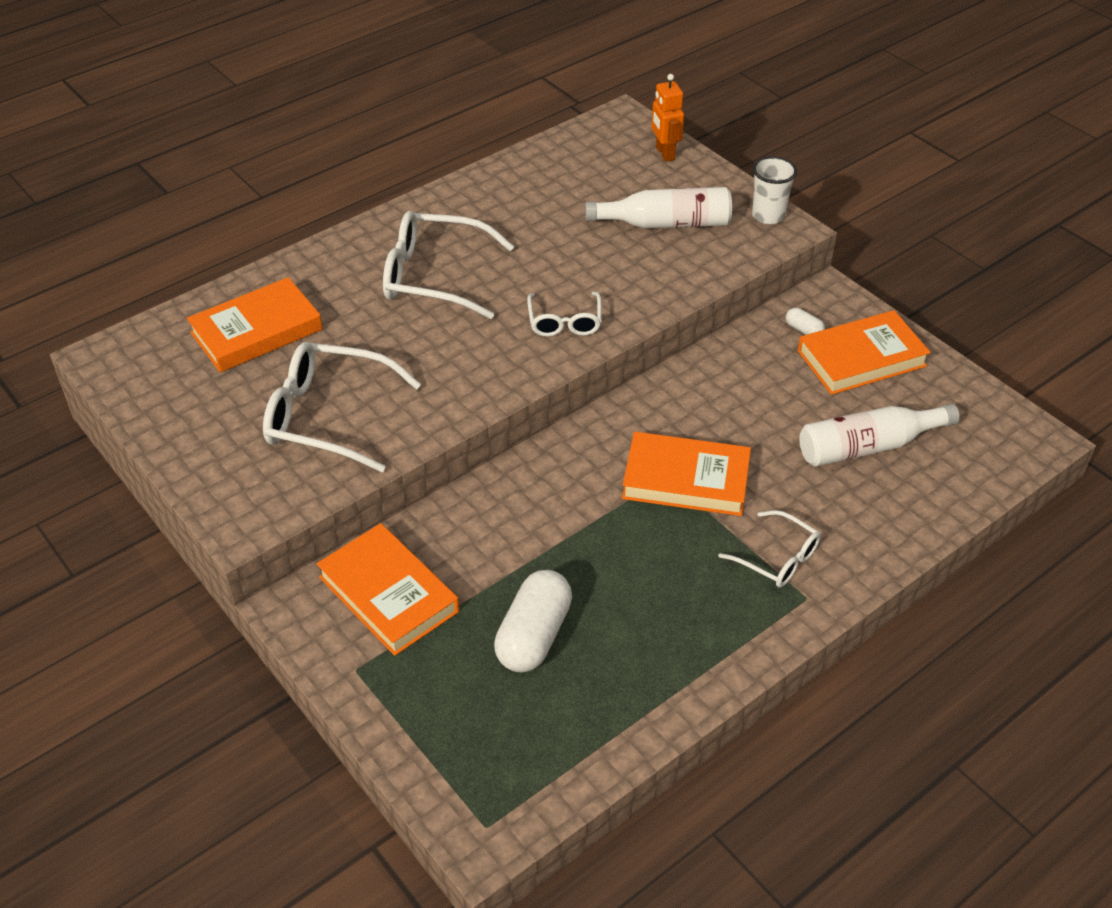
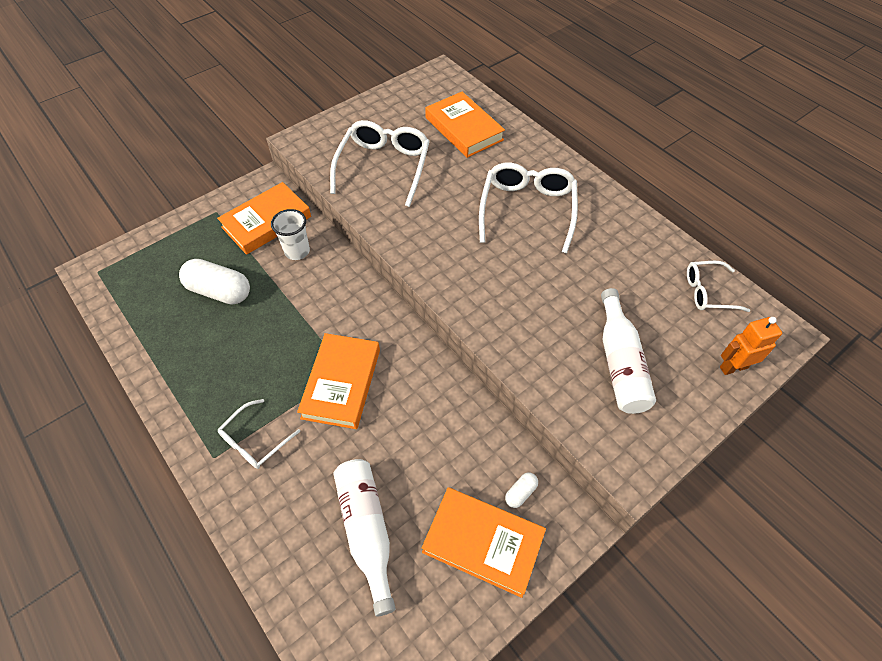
camera: 90 degrees right, 10 degrees up
white glasses [527,292,602,337] -> white glasses moved to [687,261,750,312]
white cup [752,156,797,224] -> white cup moved to [271,209,310,260]
orange book [798,310,931,395] -> orange book turned 45 degrees counterclockwise [422,487,546,598]

